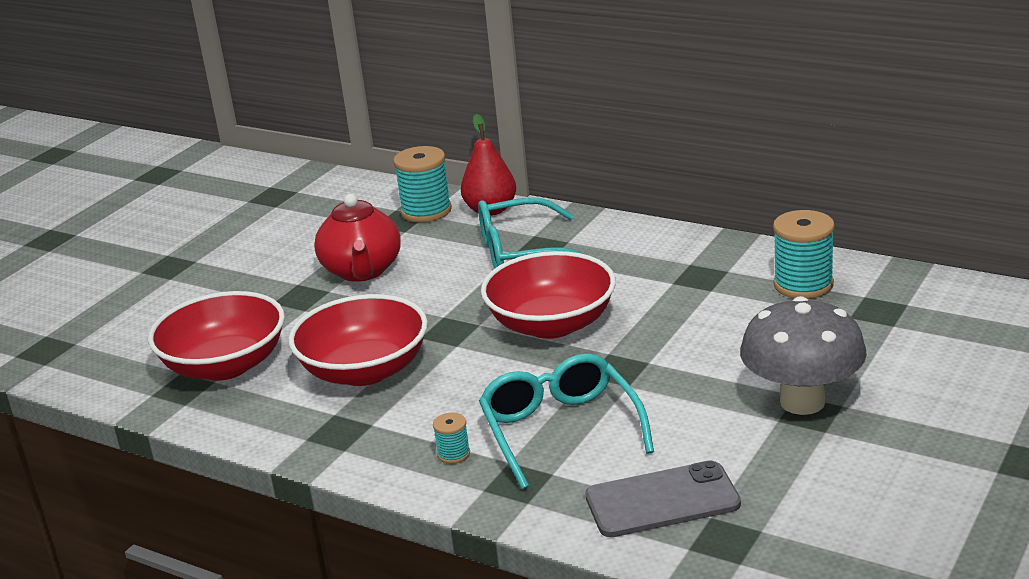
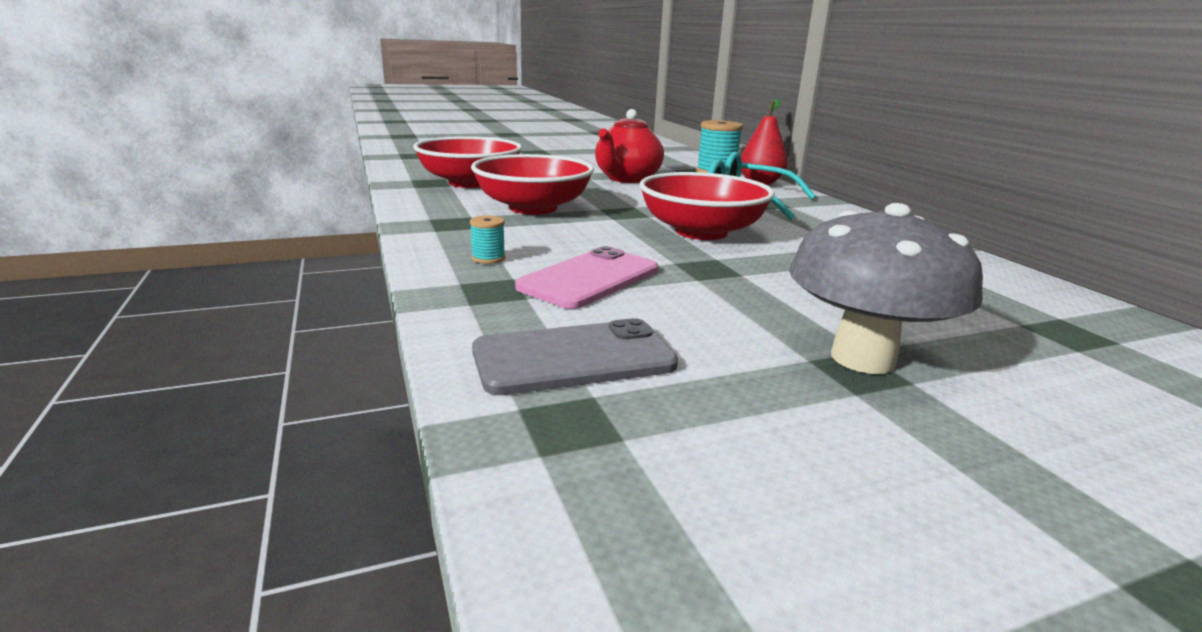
camera: 35 degrees right, 5 degrees down
turquoise glasses [479,353,654,489] -> pink phone [515,246,658,309]
grey phone [585,460,741,537] -> grey phone turned 45 degrees counterclockwise [472,318,678,395]
turquoise spool [773,210,835,299] -> none

